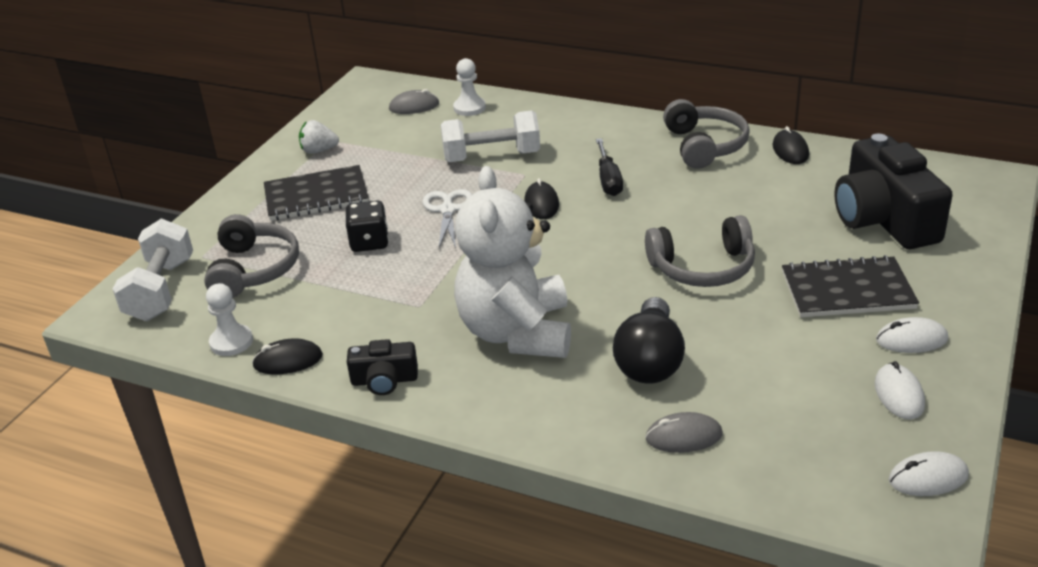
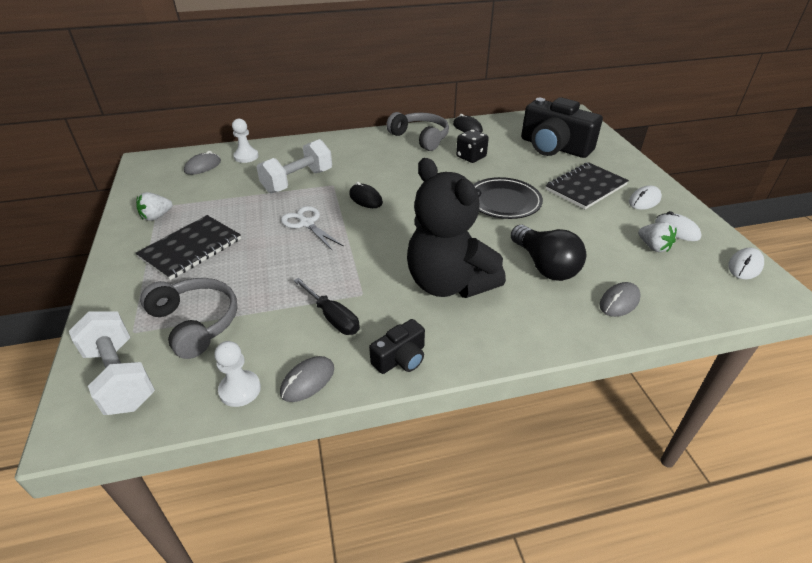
camera: 40 degrees left, 5 degrees up
black mouse [252,339,323,374] -> grey mouse [280,356,334,402]
black dice [345,201,389,252] -> black dice moved to [456,129,489,163]
white teddy bear [454,166,571,358] -> black teddy bear [407,158,506,298]
black screwdriver [596,138,623,196] -> black screwdriver moved to [294,278,360,335]
grey headphones [645,215,755,287] -> black plate [473,177,543,219]
none -> white strawberry [638,222,677,252]

